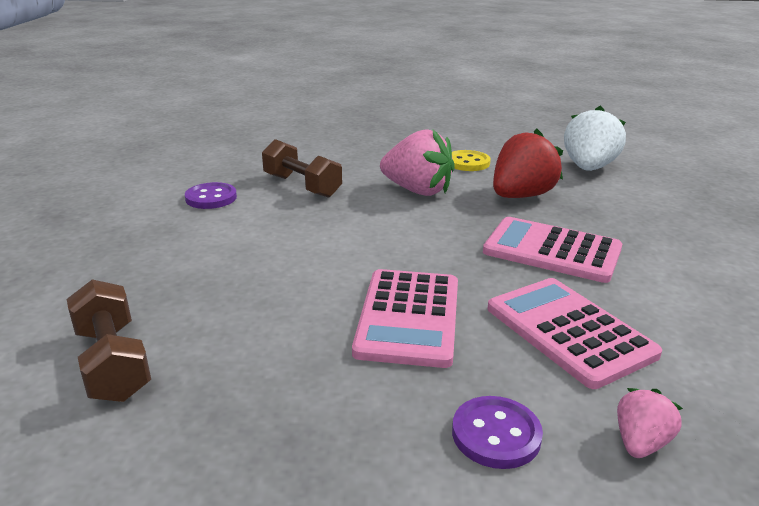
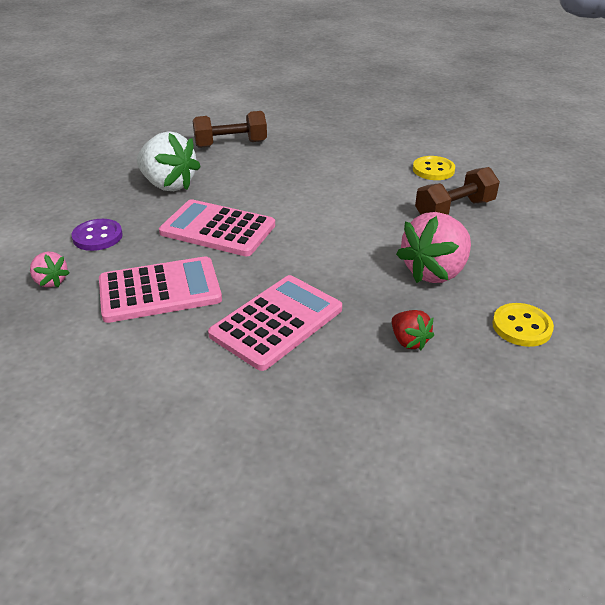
camera: 105 degrees right, 10 degrees up
purple button [185,182,237,209] -> yellow button [413,156,455,180]
red strawberry [493,129,563,198] -> red strawberry [392,310,434,350], size x0.51
white strawberry [564,105,626,171] -> white strawberry moved to [137,132,201,191]

